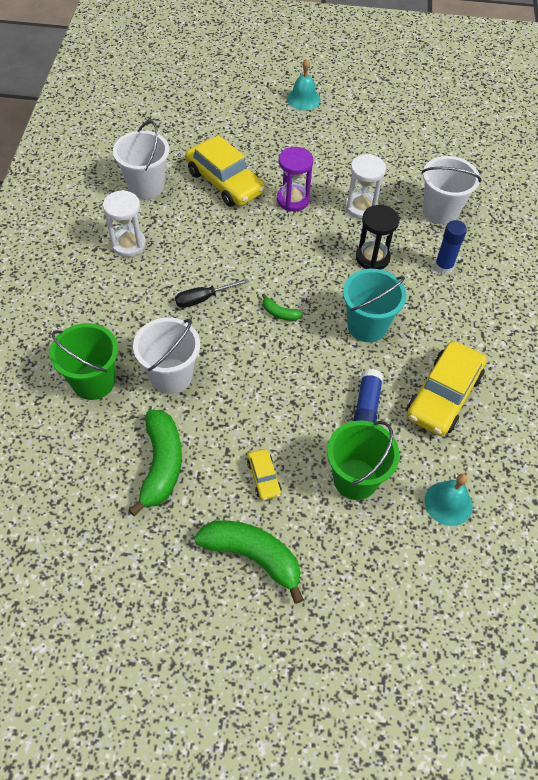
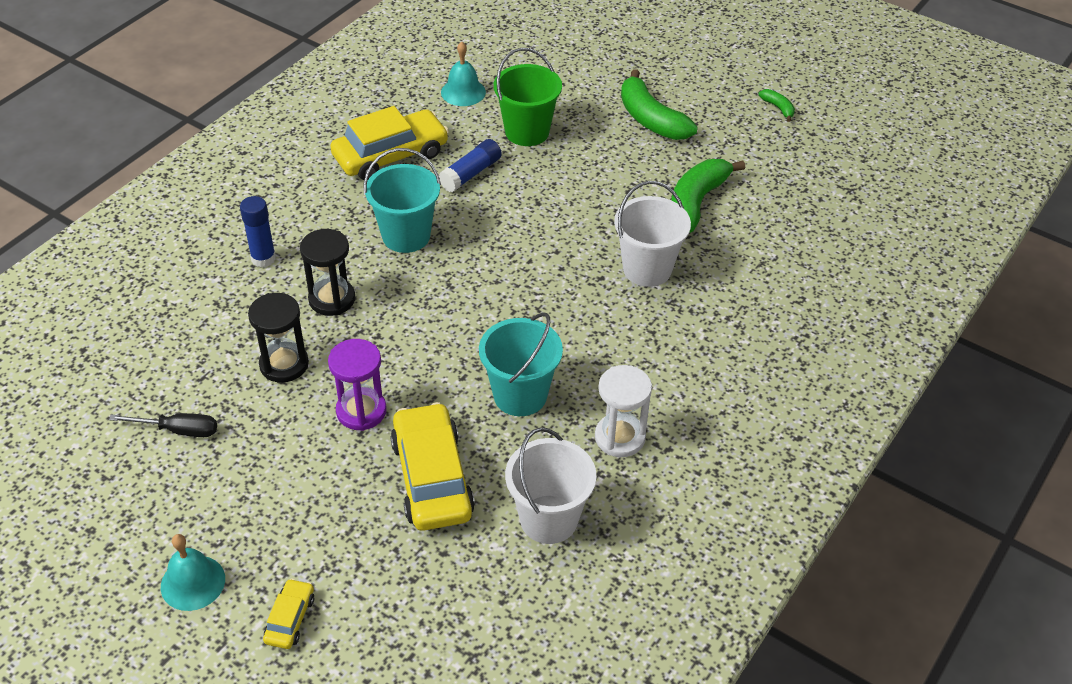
camera: 150 degrees left, 10 degrees down
green bucket [50,323,118,400] -> none
black screwdriver [175,279,249,308] -> black screwdriver moved to [109,413,217,437]
yellow car [247,449,281,500] -> yellow car moved to [263,578,314,649]
green banana [262,293,303,321] -> green banana moved to [758,89,795,122]
white hourglass [345,154,386,219] -> black hourglass [248,293,309,383]
white bucket [422,156,481,225] -> none
none -> turquoise bucket [479,312,563,416]

